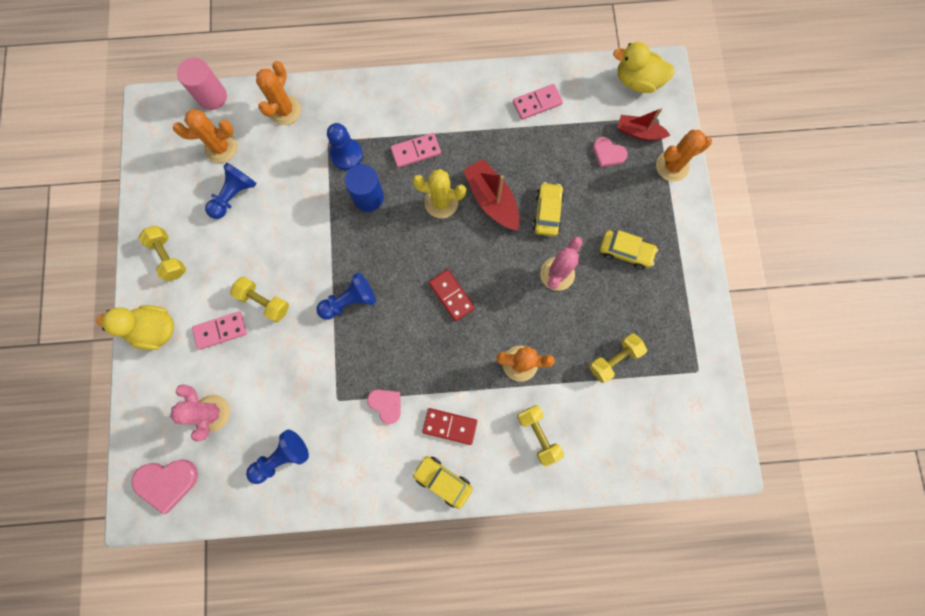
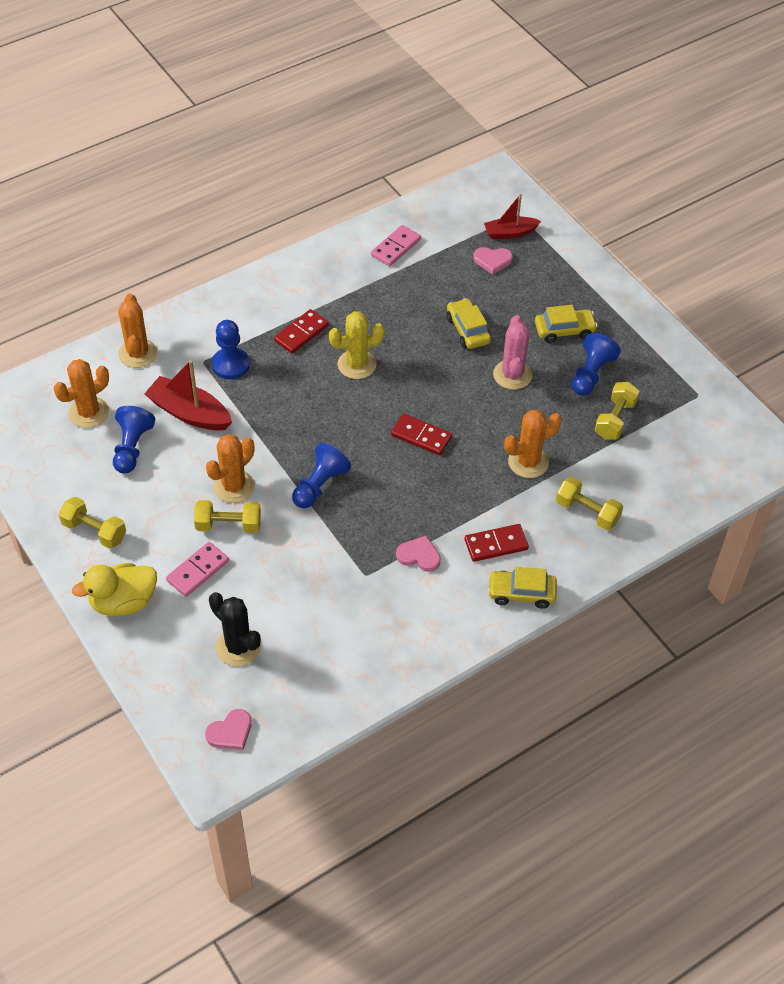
camera: 30 degrees left, 25 degrees down
pink heart [132,459,198,515] -> pink heart [205,709,252,750], size x0.65
pink cactus [170,384,230,442] -> black cactus [209,592,261,666]
pink cylinder [177,58,227,110] -> none
blue pawn [246,430,309,484] -> blue pawn moved to [572,333,621,396]
blue cylinder [344,164,384,212] -> none
pink domino [391,133,441,168] -> red domino [274,309,329,354]
red boat [463,159,519,231] -> red boat moved to [144,360,232,431]
yellow duck [613,42,675,93] -> none
orange cactus [656,130,712,182] -> orange cactus moved to [206,434,255,503]

